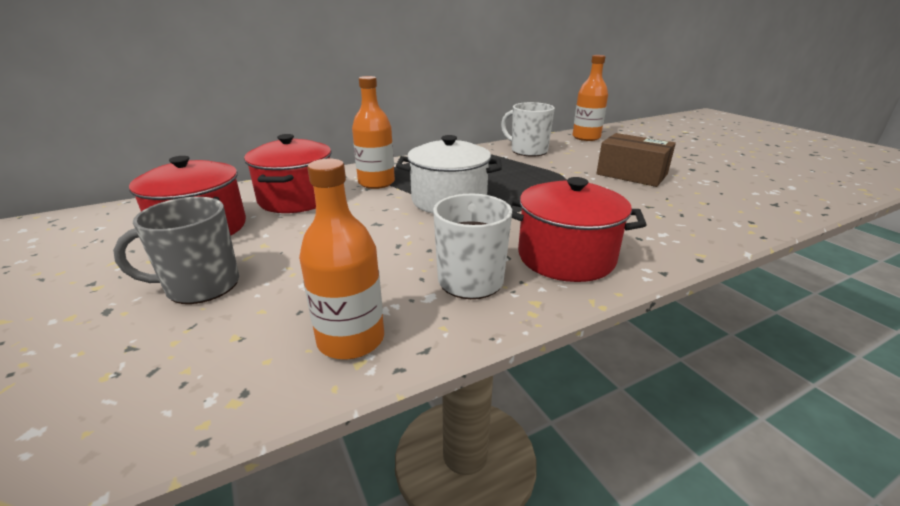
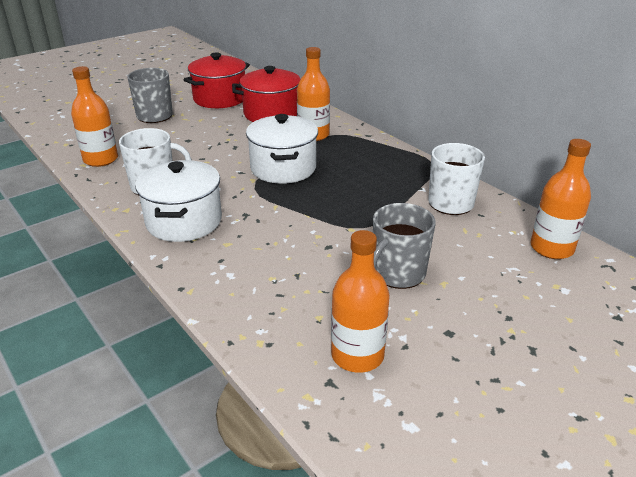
camera: 80 degrees right, 5 degrees up
red pot [507,177,647,282] -> white pot [135,160,222,242]
brown box [596,133,676,187] -> grey mug [373,203,436,289]
none -> orange bottle [331,230,390,373]

